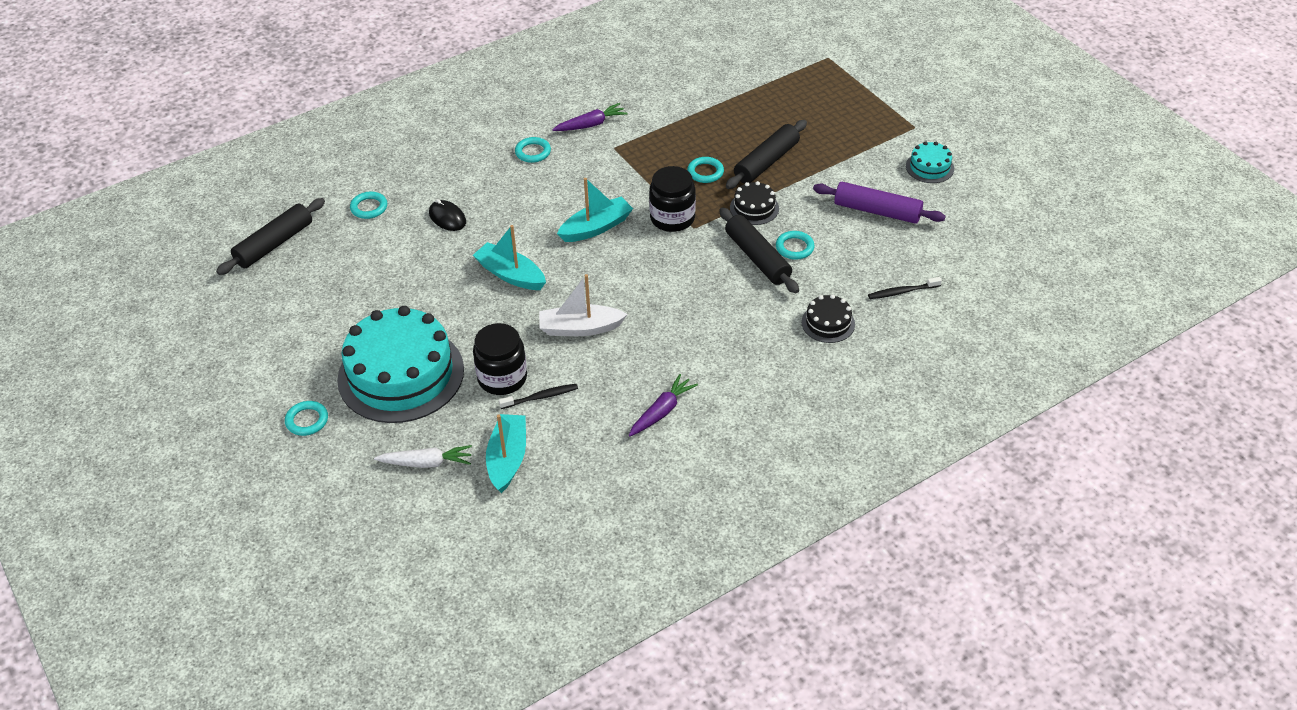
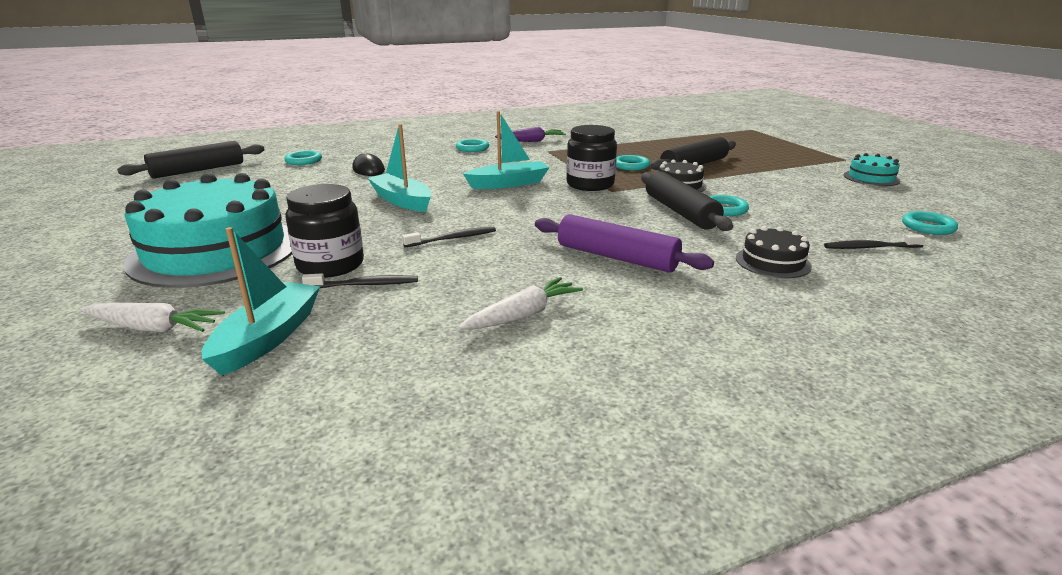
camera: 10 degrees right, 20 degrees down
turquoise ring [285,401,328,436] -> turquoise ring moved to [902,211,958,235]
white boat [539,274,628,336] -> black toothbrush [402,227,496,247]
purple carrot [629,374,698,437] -> white carrot [458,277,583,330]
purple rolling pin [813,182,946,224] -> purple rolling pin moved to [535,214,714,272]

